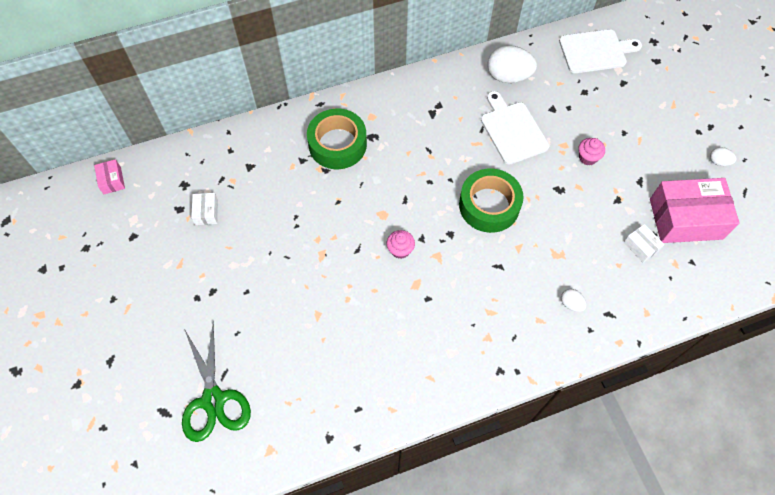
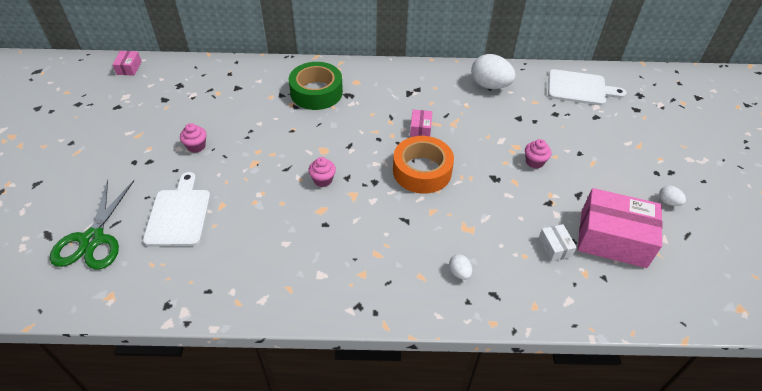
camera: 20 degrees right, 15 degrees down
white box [191,193,218,225] -> none
green tape [459,168,523,233] -> orange tape [393,136,454,194]
white cutting board [481,91,549,164] -> white cutting board moved to [143,172,211,246]
none -> pink cupcake [180,123,207,153]
none -> pink box [410,110,432,137]

